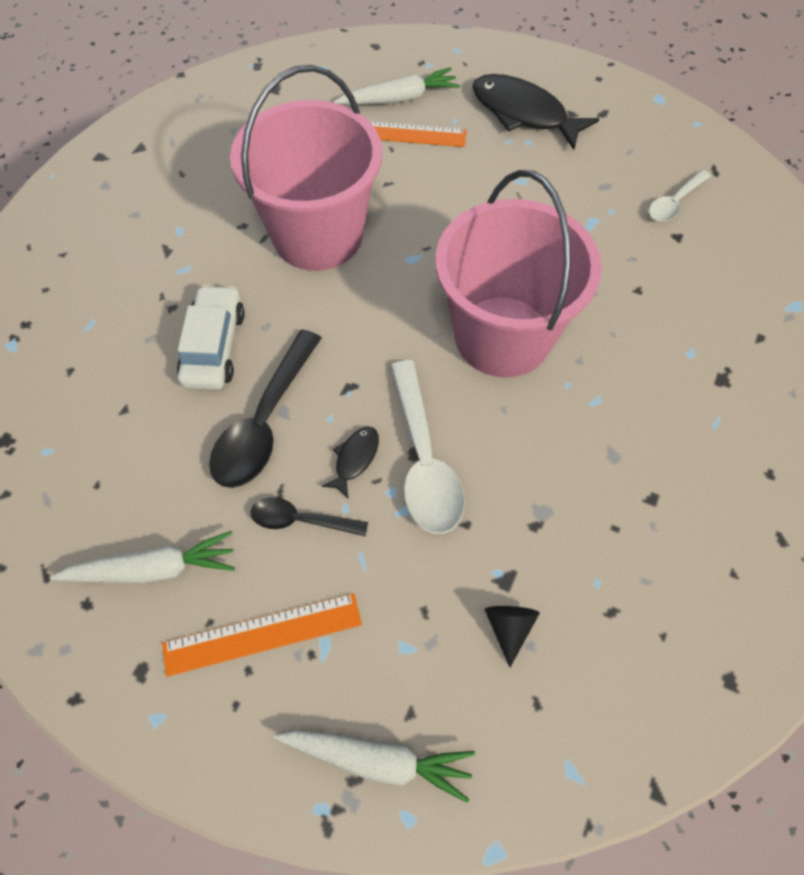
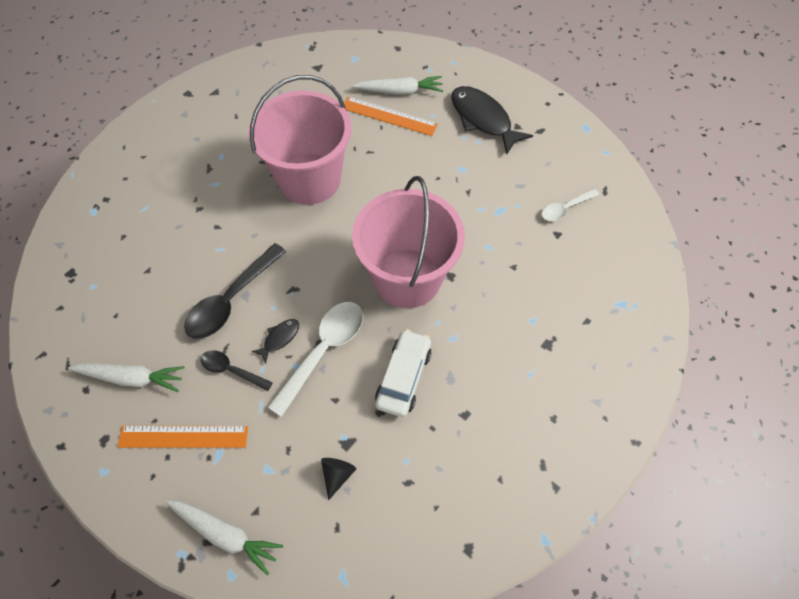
camera: 15 degrees right, 0 degrees up
white car [177,285,245,390] -> white car moved to [375,329,432,417]
white spoon [390,360,465,534] -> white spoon turned 150 degrees counterclockwise [268,302,363,417]

